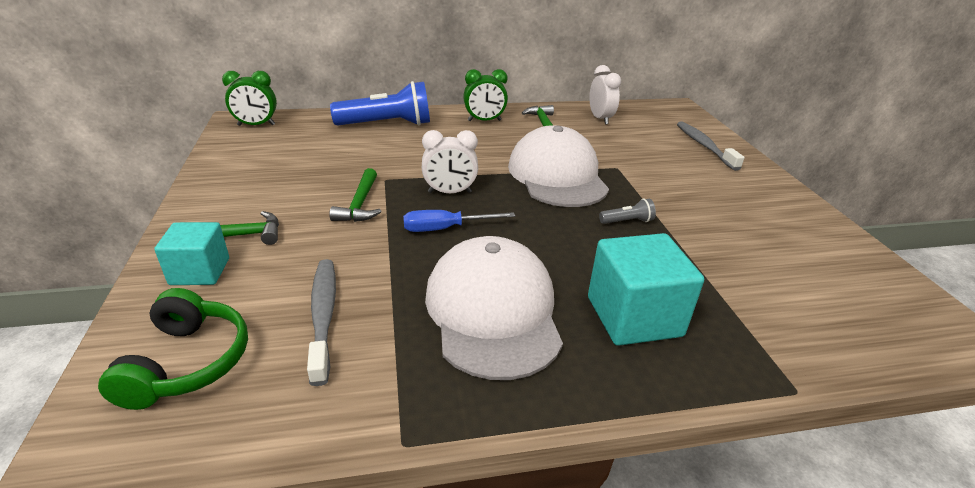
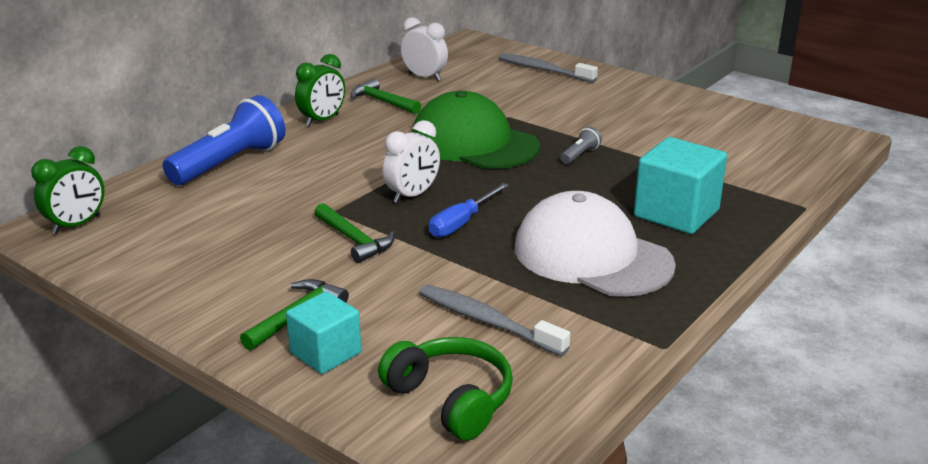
camera: 40 degrees left, 5 degrees down
white cap [508,125,609,207] -> green cap [412,91,540,169]

